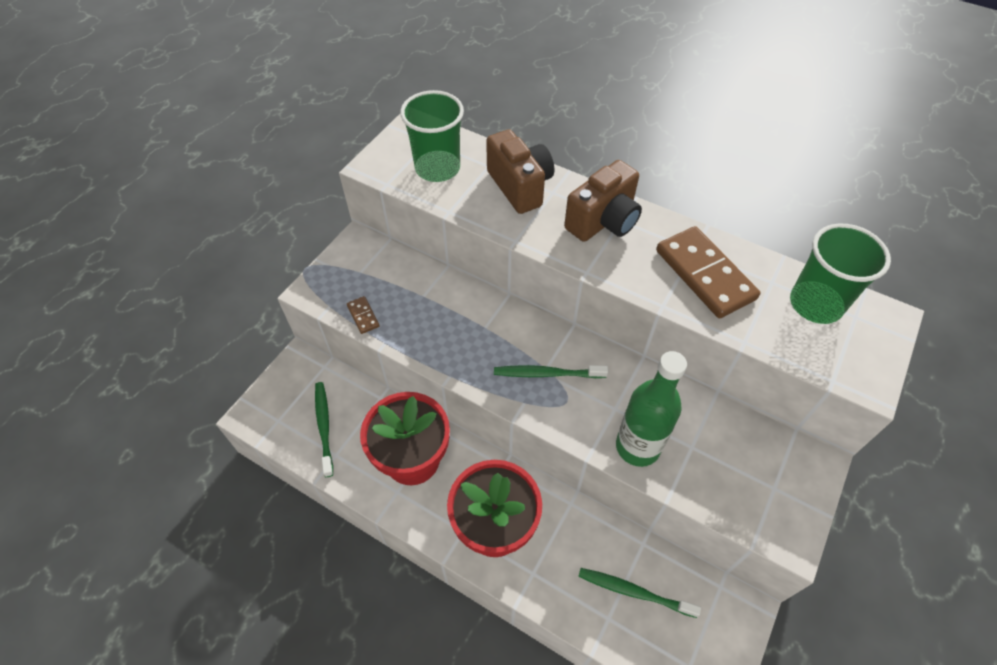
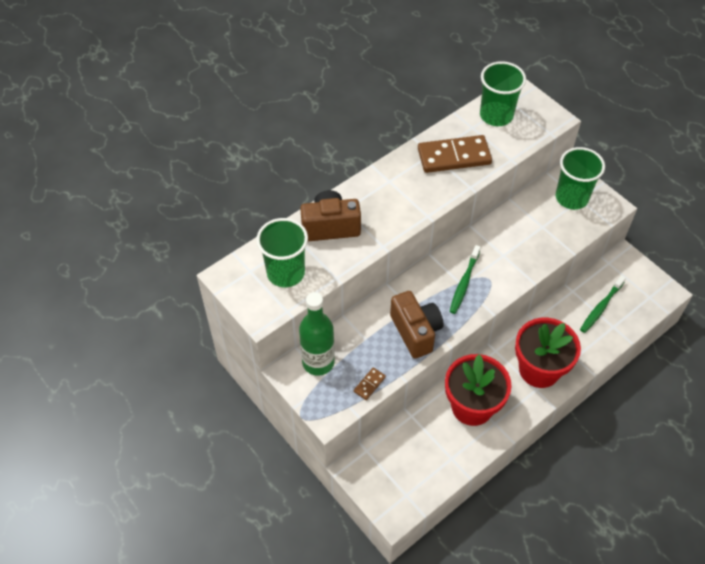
camera: 70 degrees left, 0 degrees up
green toothbrush [315,382,333,477] -> none
brown domino [347,296,380,334] -> brown domino turned 45 degrees counterclockwise [354,367,386,400]
brown camera [564,160,642,242] -> brown camera moved to [390,291,444,359]
green bottle [616,351,687,467] -> green bottle moved to [299,292,335,376]
none -> green cup [556,147,605,210]

